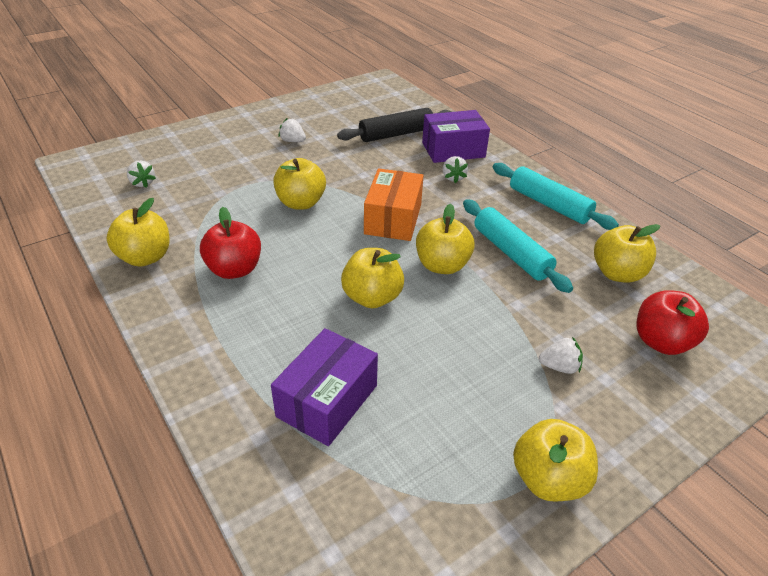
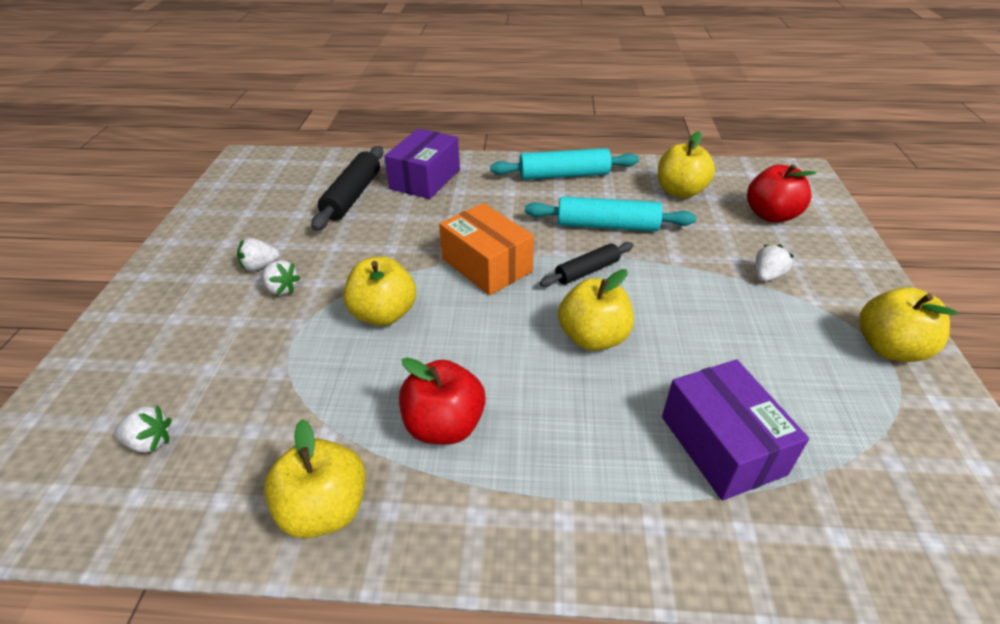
camera: 50 degrees left, 0 degrees up
yellow apple [416,204,475,274] -> black rolling pin [540,242,633,287]
white strawberry [443,156,468,183] -> white strawberry moved to [261,260,300,295]

